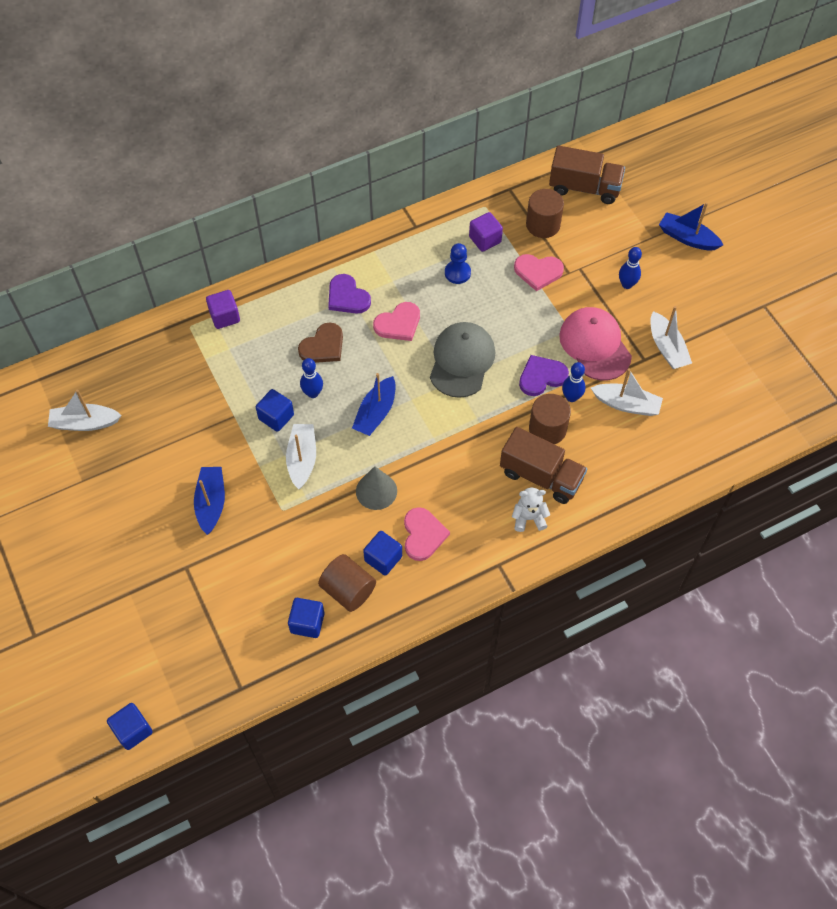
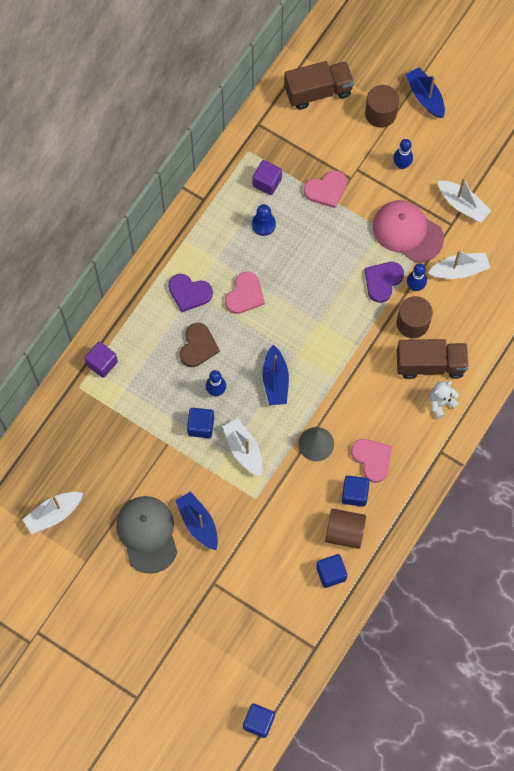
camera: 30 degrees left, 10 degrees up
grey cap [430,322,495,398] -> grey cap moved to [116,496,178,574]
brown cylinder [526,189,564,238] -> brown cylinder moved to [365,85,399,128]
blue boat [659,203,723,250] -> blue boat turned 60 degrees clockwise [405,67,445,118]

